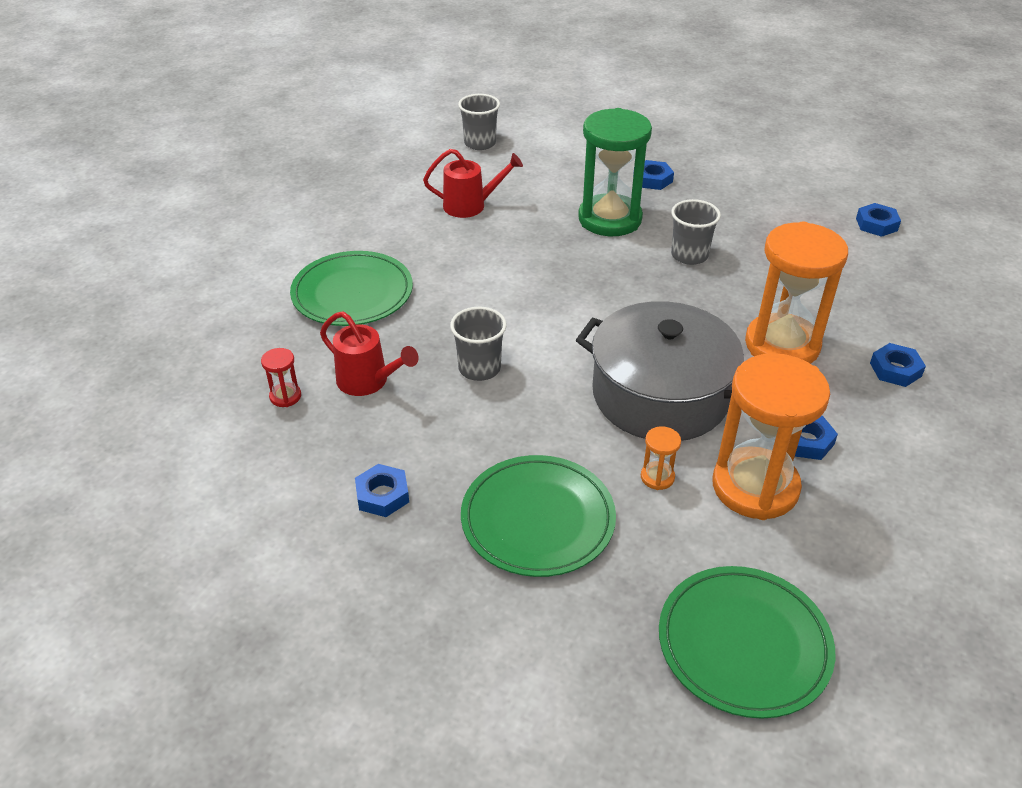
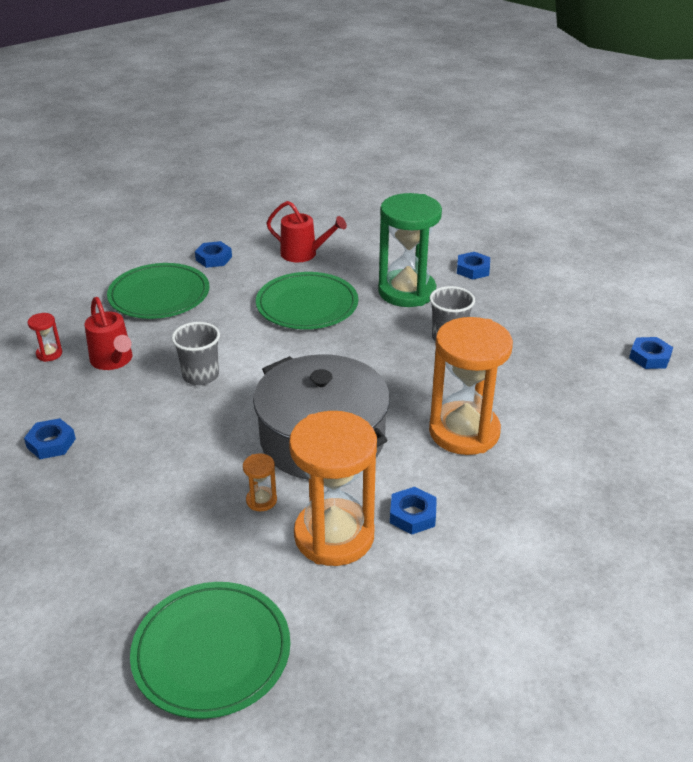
camera: 25 degrees right, 5 degrees down
grey cup [458,94,500,150] -> none
green plate [461,455,616,577] -> green plate moved to [256,272,358,329]
blue nut [870,343,926,387] -> blue nut moved to [195,241,232,268]

